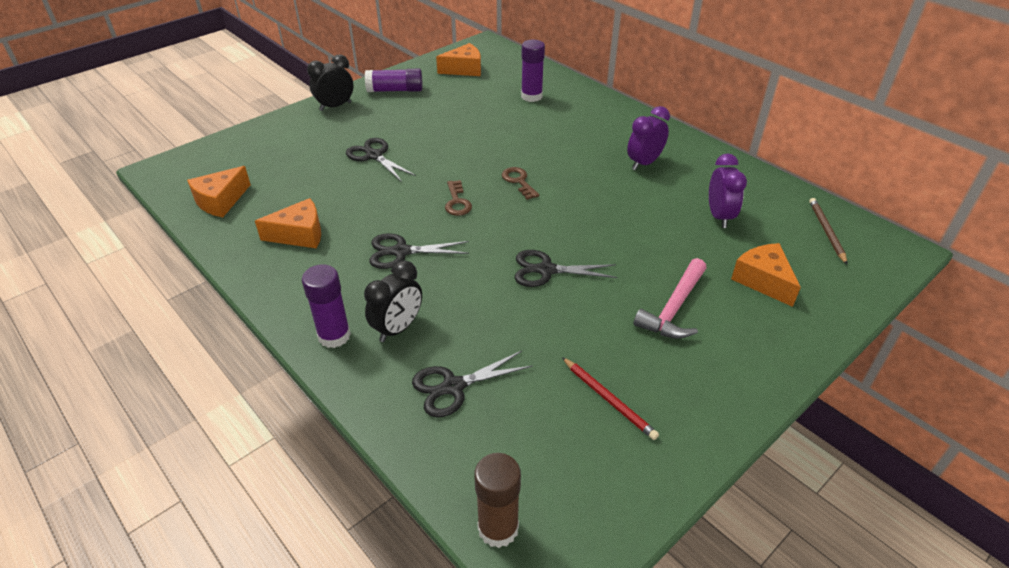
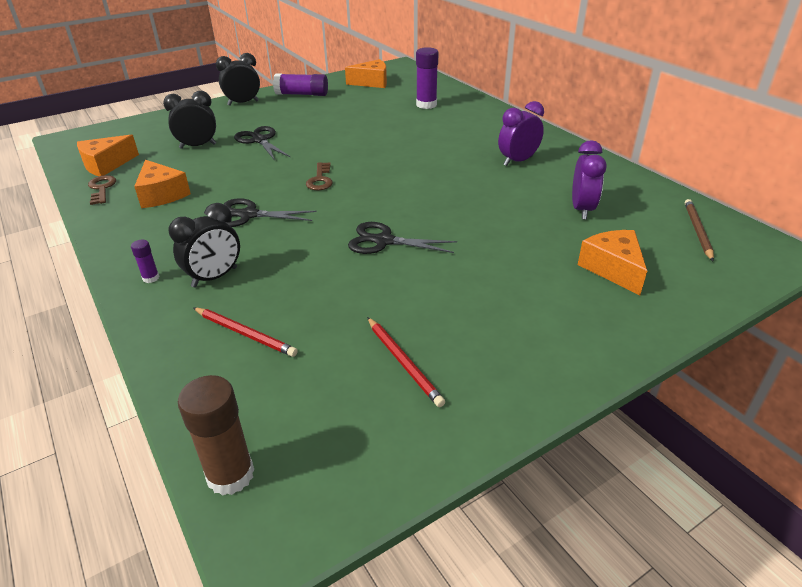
camera: 10 degrees right, 5 degrees down
orange cheese [255,198,321,249] -> orange cheese turned 60 degrees clockwise [134,160,191,208]
purple glue stick [302,264,351,348] -> purple glue stick [131,240,160,283], size x0.49
black scissors [412,351,533,417] -> red pencil [193,308,298,357]
brown key [502,167,539,200] -> brown key moved to [88,175,116,205]
pink hammer [633,258,707,339] -> none
none -> black clock [163,91,216,149]

